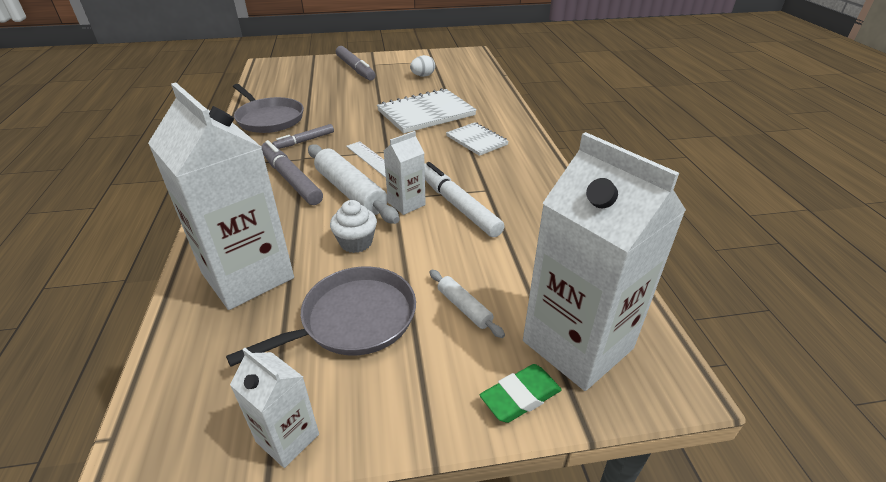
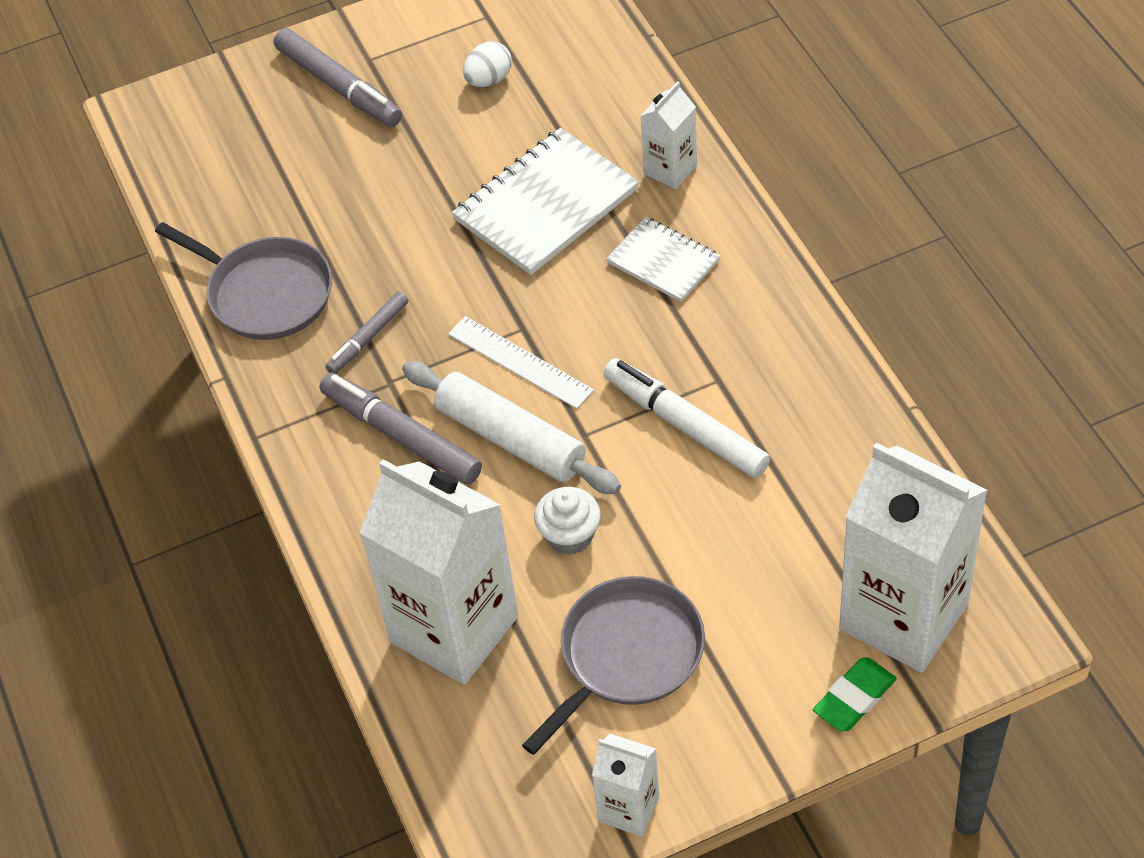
camera: 10 degrees left, 15 degrees up
white carton [384,131,426,215] -> white carton moved to [641,81,697,189]
white rolling pin [429,270,505,338] -> none

